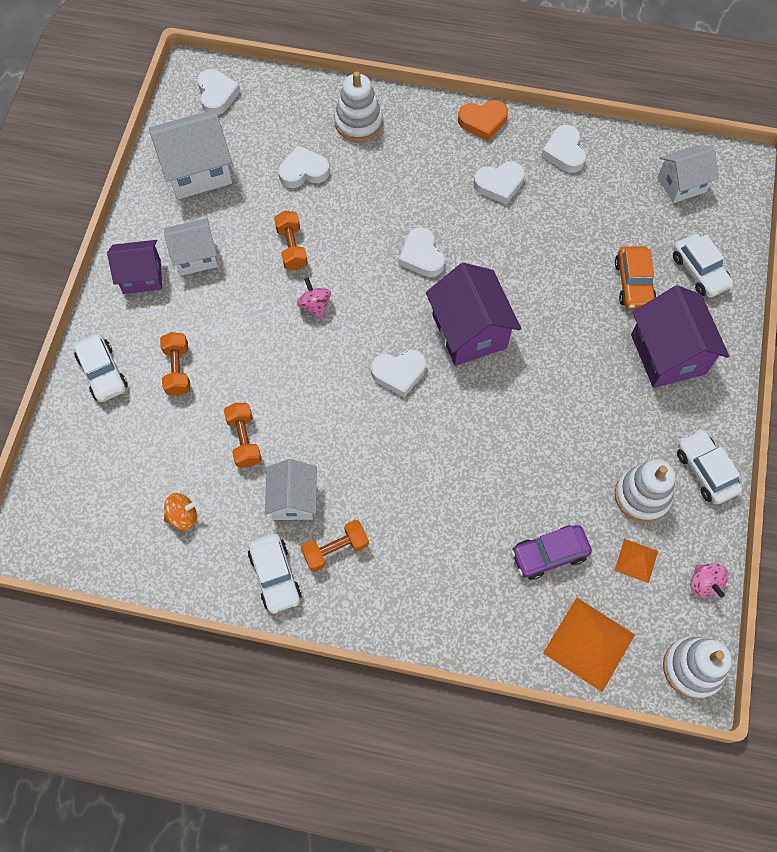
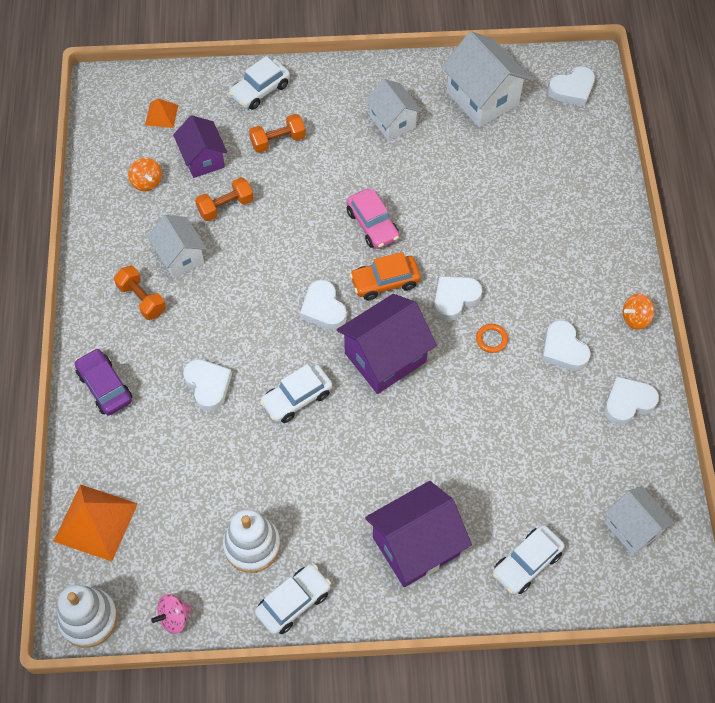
camera: 75 degrees right, 5 degrees down
purple house [107,240,162,294] -> purple house moved to [173,115,227,178]
white car [248,534,302,614] -> white car moved to [260,364,332,423]
white house [265,459,317,520] -> white house turned 75 degrees clockwise [147,215,207,278]
orange dumbbell [274,211,308,270] -> none
white heart [278,145,330,188] -> white heart moved to [183,359,232,411]
pink spinning top [297,277,331,319] -> pink car [347,189,399,249]
white stacking toy [334,71,383,142] -> none
orange heart [458,100,508,141] -> orange spinning top [623,293,654,330]
purple car [511,525,592,580] -> purple car moved to [75,348,132,415]
orange pyramid [614,539,658,583] -> orange pyramid moved to [145,99,178,128]
orange car [615,246,656,309] -> orange car moved to [350,252,421,300]
none -> orange ring [476,324,508,353]

